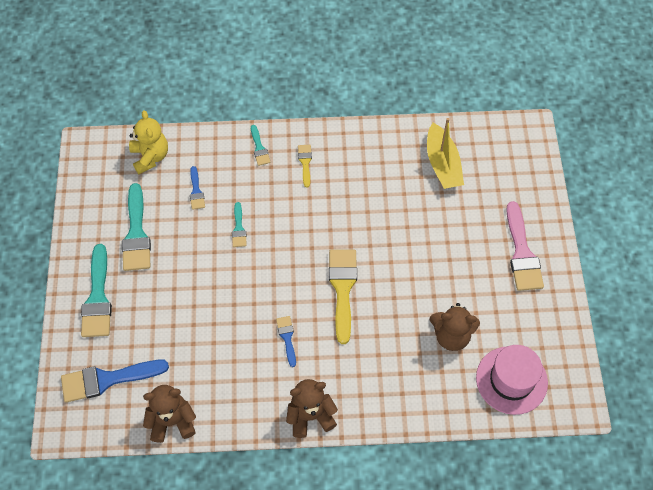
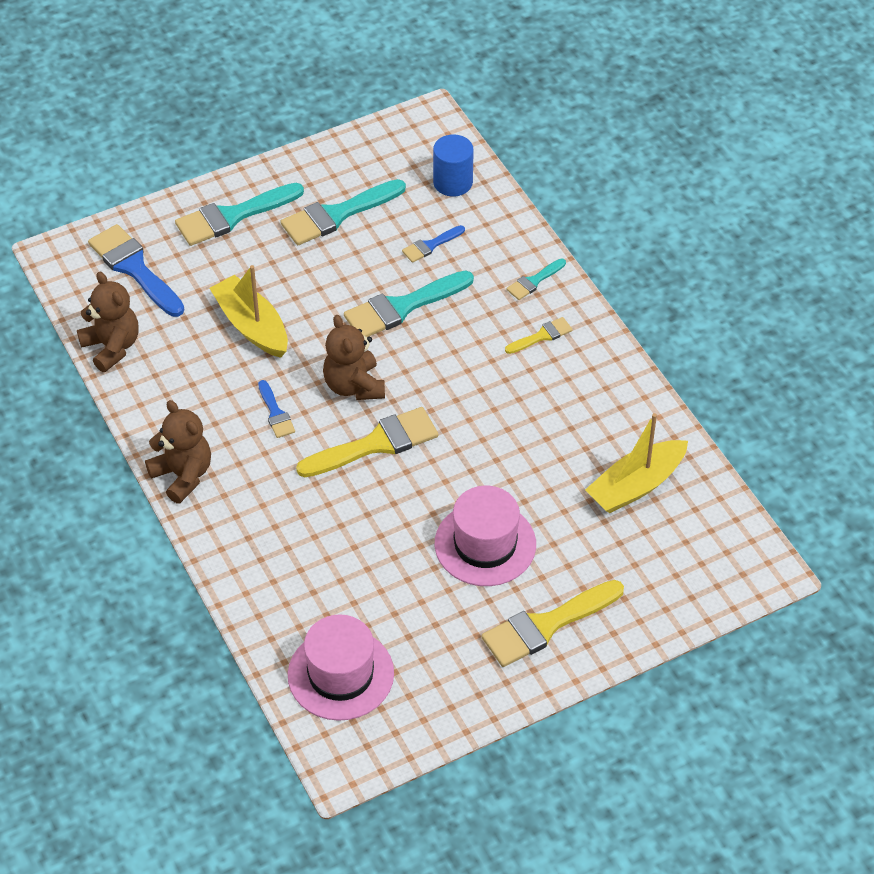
camera: 65 degrees right, 10 degrees down
yellow teddy bear [129,110,168,174] -> blue cylinder [433,134,474,196]
turquoise brush [232,202,247,247] -> turquoise brush [344,270,474,337], size x1.94
blue brush [276,316,296,367] -> blue brush turned 105 degrees clockwise [258,380,295,438]
brown teddy bear [429,303,480,351] -> brown teddy bear moved to [323,315,385,400]
pink brush [506,201,544,291] -> yellow brush [481,580,624,667]
none -> yellow boat [209,265,288,358]
none -> pink hat [435,486,536,586]

